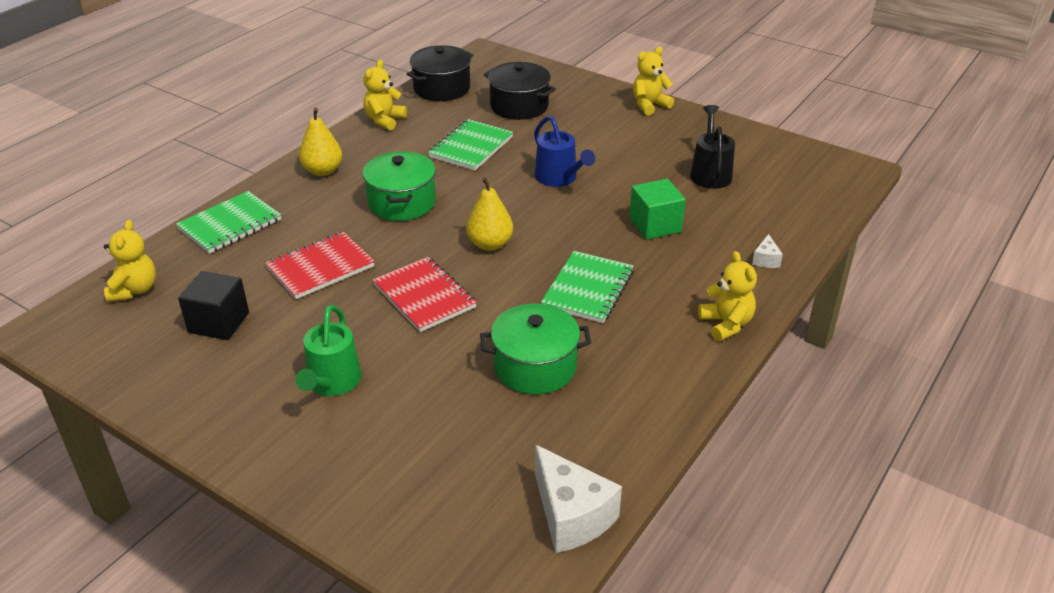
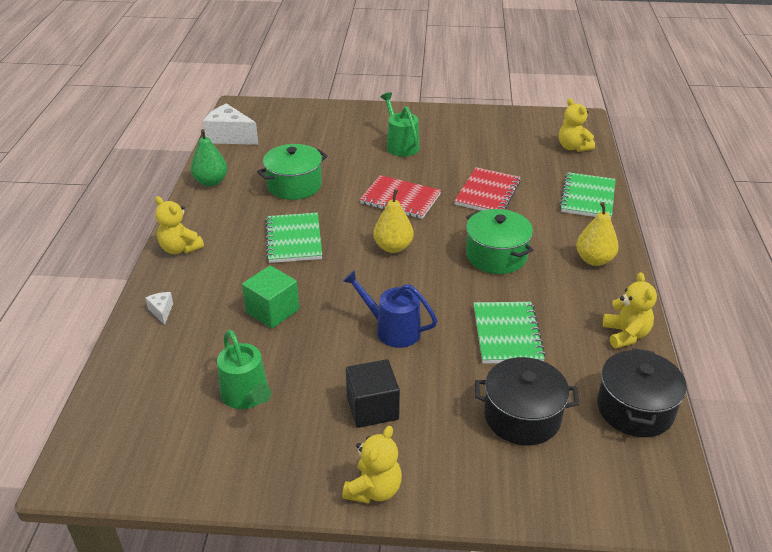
camera: 150 degrees right, 0 degrees up
black cube [178,271,249,340] -> black cube moved to [346,359,400,428]
black watering can [690,105,735,189] -> green watering can [217,330,271,409]
none -> green pear [191,129,227,186]

